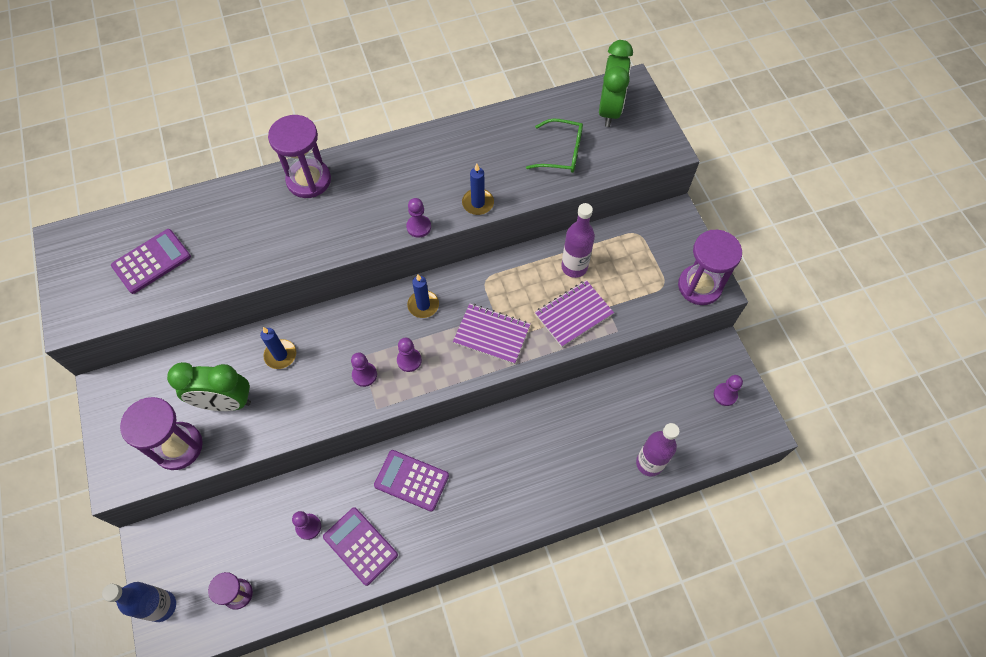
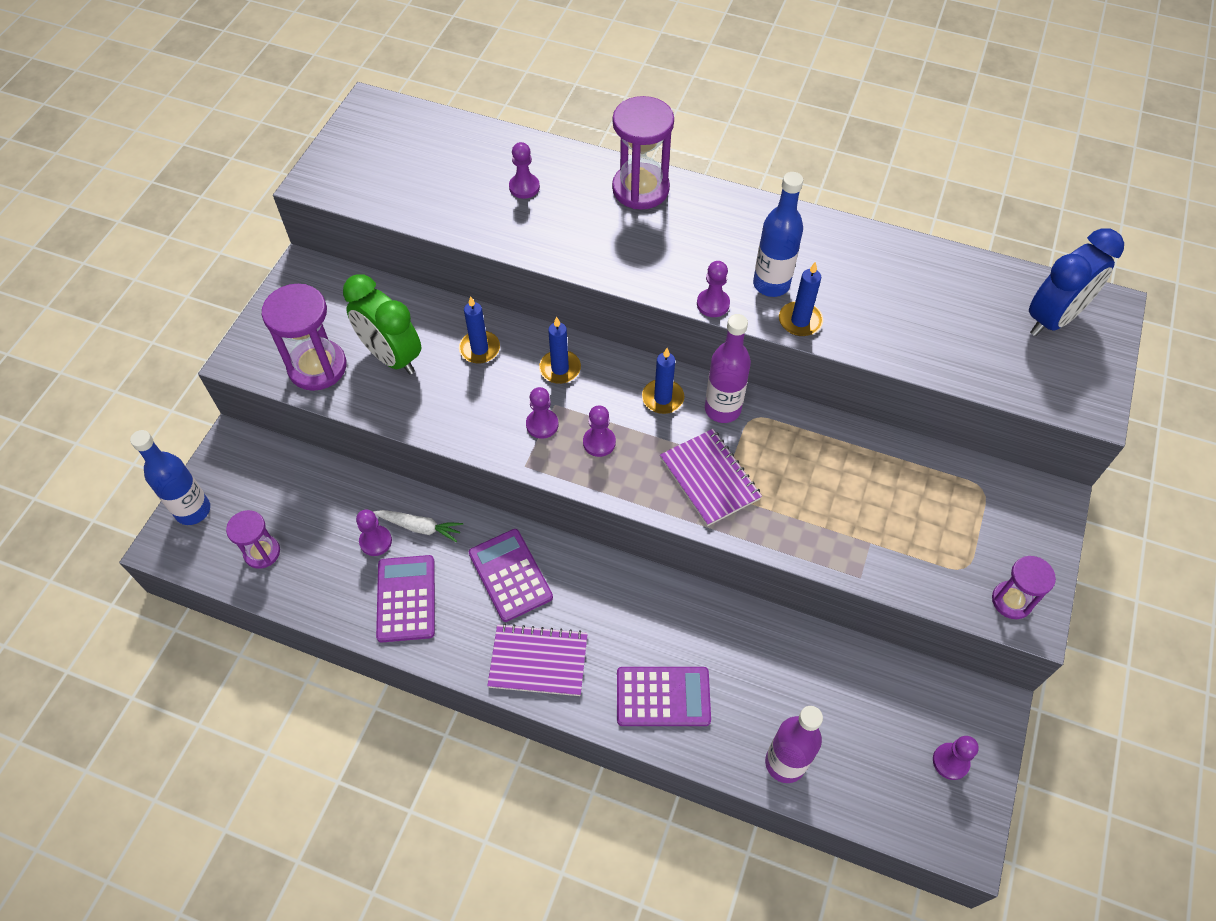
camera: 40 degrees right, 5 degrees down
purple calculator [111,229,191,294] -> purple calculator moved to [617,667,711,726]
green glasses [526,119,583,173] -> none
purple notebook [535,280,614,347] -> purple notebook moved to [487,624,588,696]
purple bottle [561,203,595,278] -> purple bottle moved to [705,314,751,423]
green clock [599,40,633,127] -> blue clock [1029,228,1124,336]
purple hourglass [678,230,742,305] -> purple hourglass [992,556,1056,619], size x0.60
none -> white carrot [373,510,463,542]
none -> purple pawn [509,142,540,199]
none -> blue candle [539,317,581,384]
none -> blue bottle [753,172,803,297]

